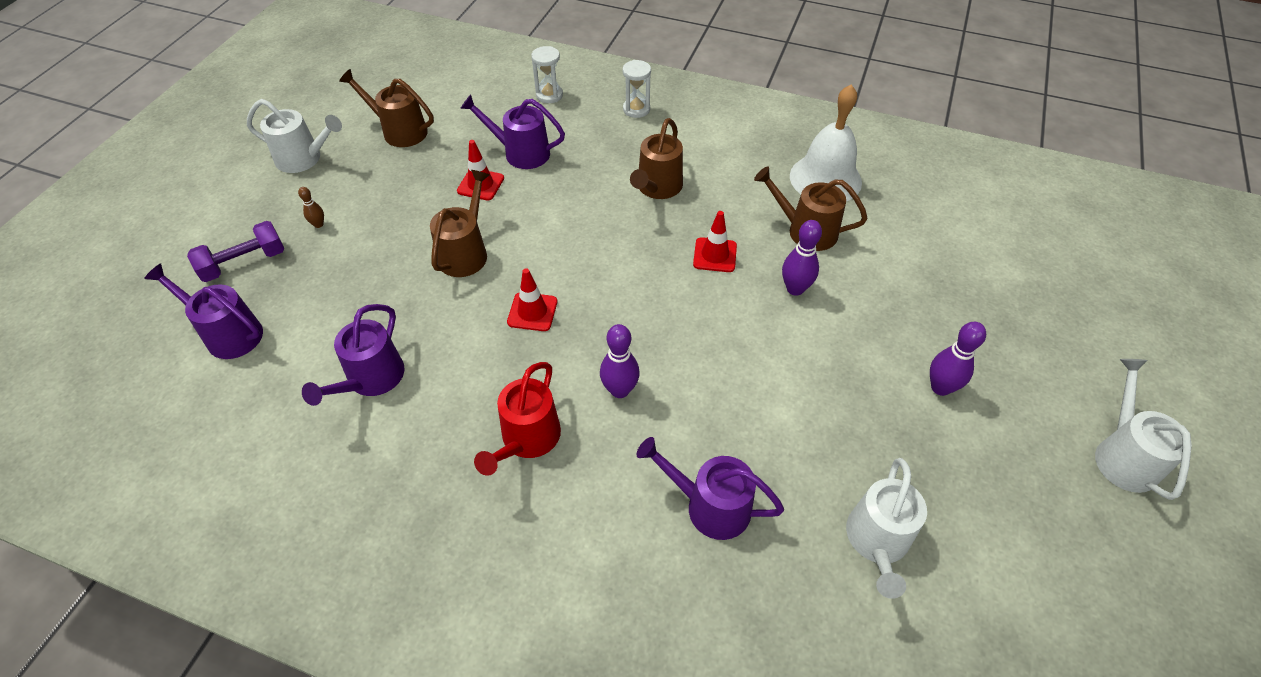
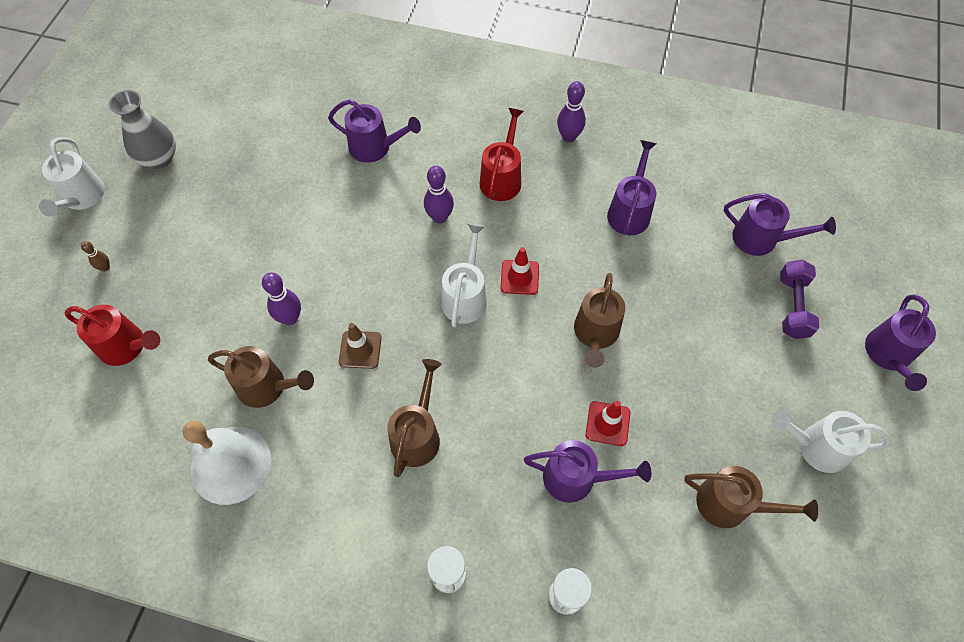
camera: 175 degrees right, 10 degrees up
purple dumbbell [187,221,284,282] -> purple dumbbell turned 45 degrees counterclockwise [780,260,819,339]
brown bowling pin [298,187,324,228] -> brown bowling pin moved to [81,241,110,271]
red traffic cone [693,211,737,272] -> brown traffic cone [339,323,382,369]
white watering can [846,458,927,599] -> white watering can moved to [441,223,487,327]
purple bowling pin [930,322,986,396] -> purple bowling pin moved to [557,81,586,142]
none -> red watering can [65,305,160,366]
none -> grey vase [109,90,176,169]
none -> purple watering can [865,294,936,391]

